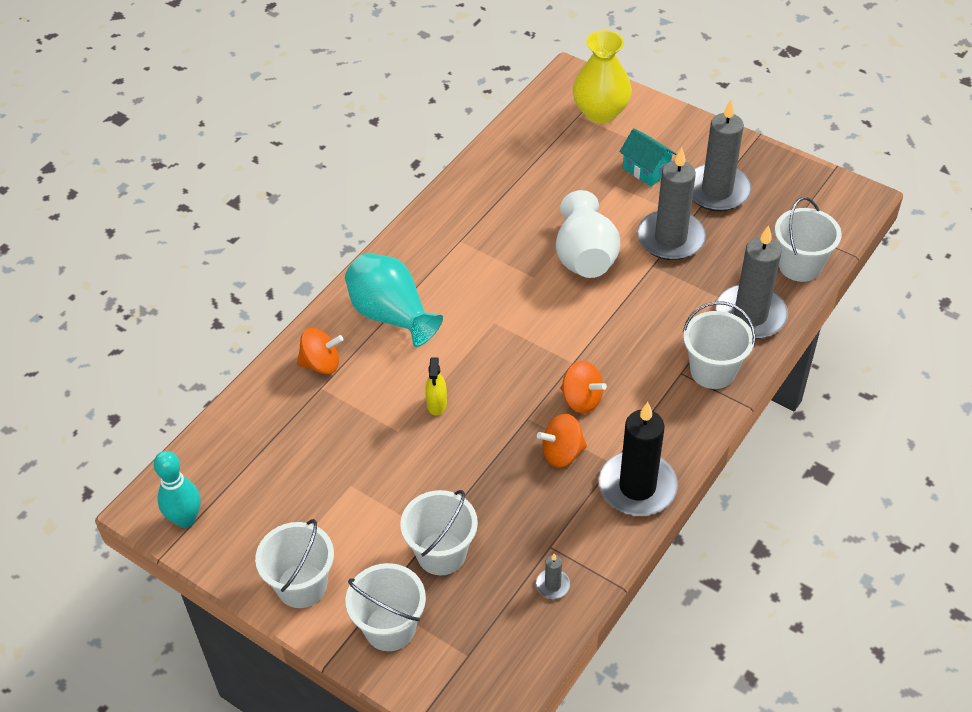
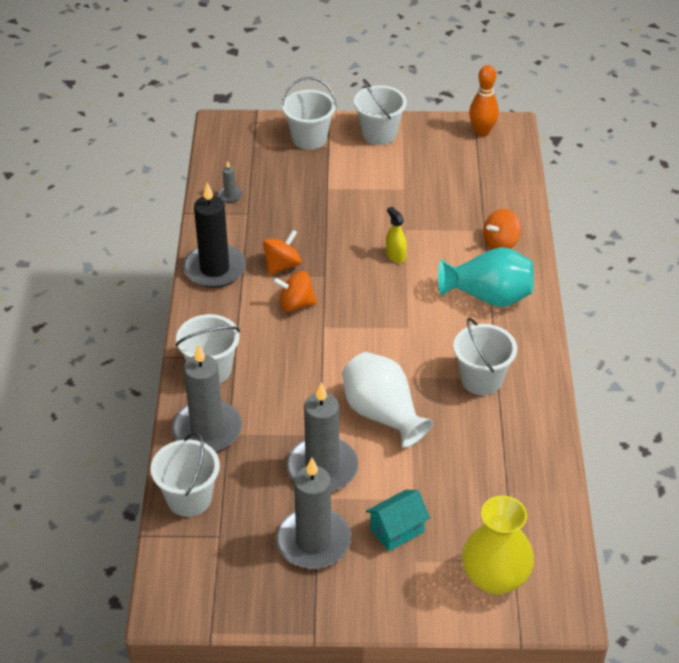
camera: 145 degrees right, 5 degrees down
turquoise bowling pin [154,451,200,528] -> orange bowling pin [469,65,499,137]
white bucket [400,490,478,575] -> white bucket moved to [453,318,517,395]
turquoise house [620,128,676,186] -> turquoise house turned 45 degrees counterclockwise [366,490,430,551]

